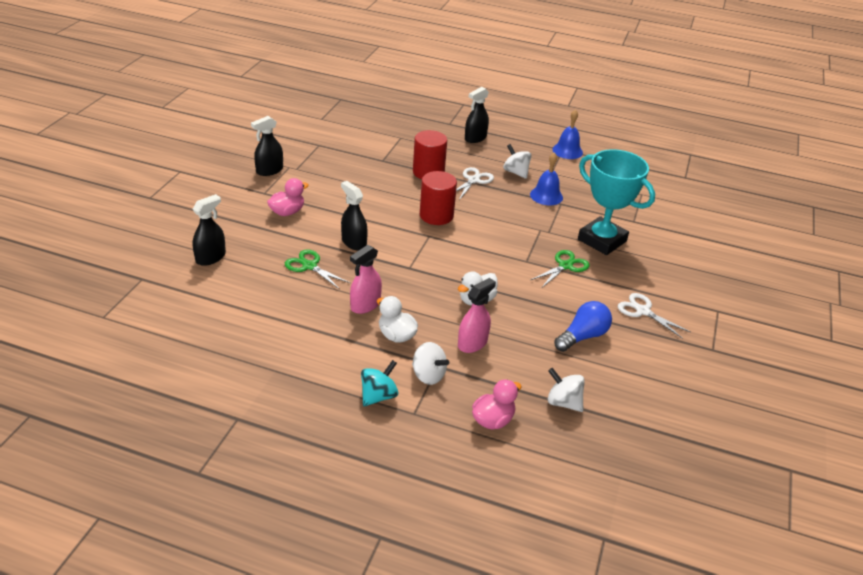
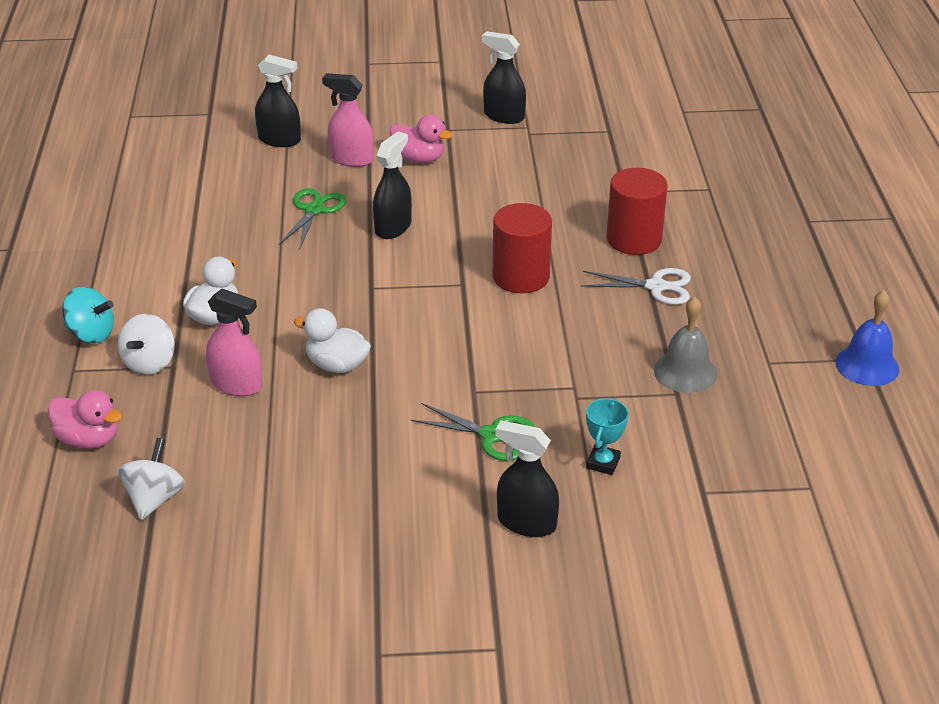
camera: 70 degrees right, 0 degrees up
pink spray bottle [350,245,382,314] -> pink spray bottle moved to [322,73,374,167]
black spray bottle [465,87,489,143] -> black spray bottle moved to [495,420,559,537]
white spinning top [503,144,532,179] -> none
blue bell [530,153,563,205] -> grey bell [654,297,717,393]
blue light bulb [554,301,612,352] -> none
turquoise trophy [578,149,655,255] -> turquoise trophy [586,398,628,475], size x0.40
white scissors [618,293,690,339] -> none

